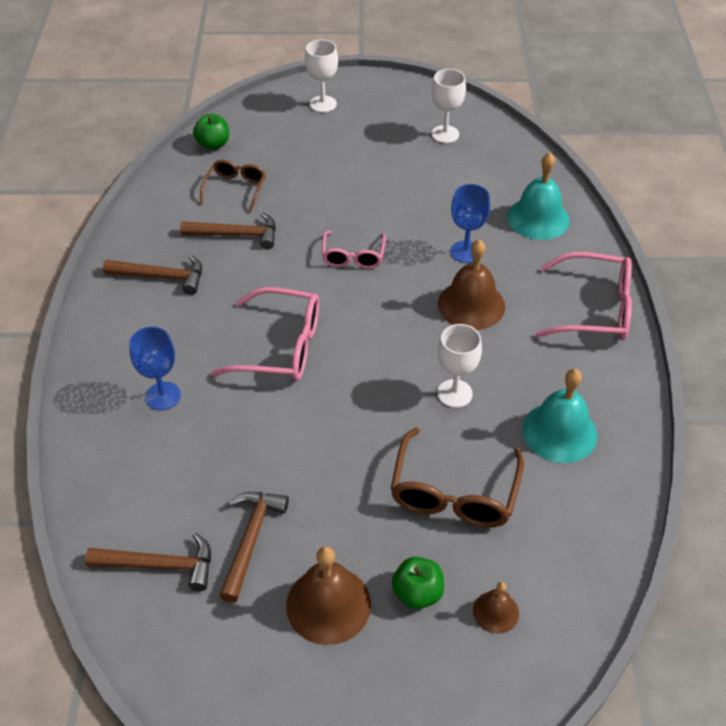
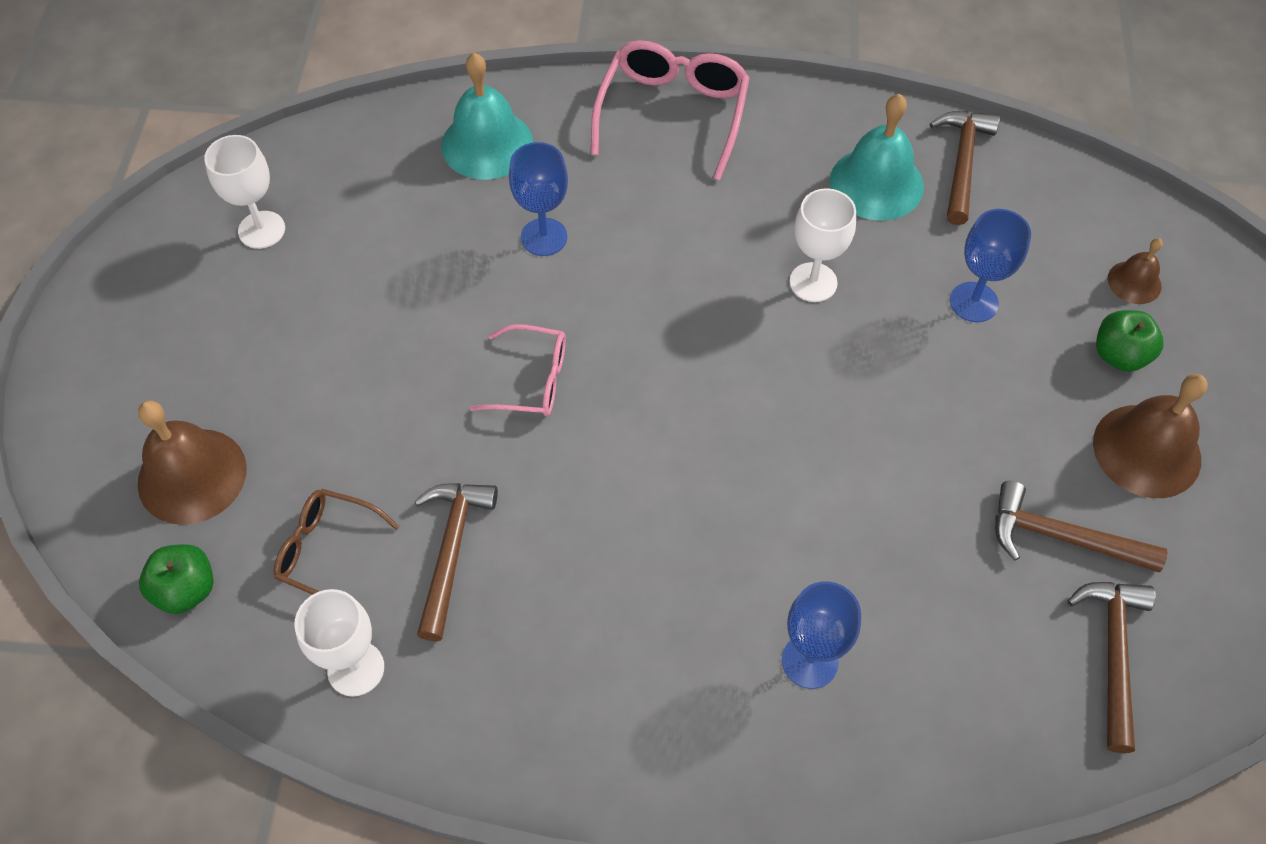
camera: 85 degrees left, 10 degrees up
brown hammer [103,255,202,295] -> brown hammer moved to [930,111,1000,225]
pink glasses [211,287,319,381] -> none
white goblet [305,40,338,113] -> white goblet moved to [294,589,384,697]
brown glasses [391,427,524,527] -> blue goblet [950,209,1031,322]
brown bell [438,239,505,330] -> brown bell moved to [138,401,247,525]

